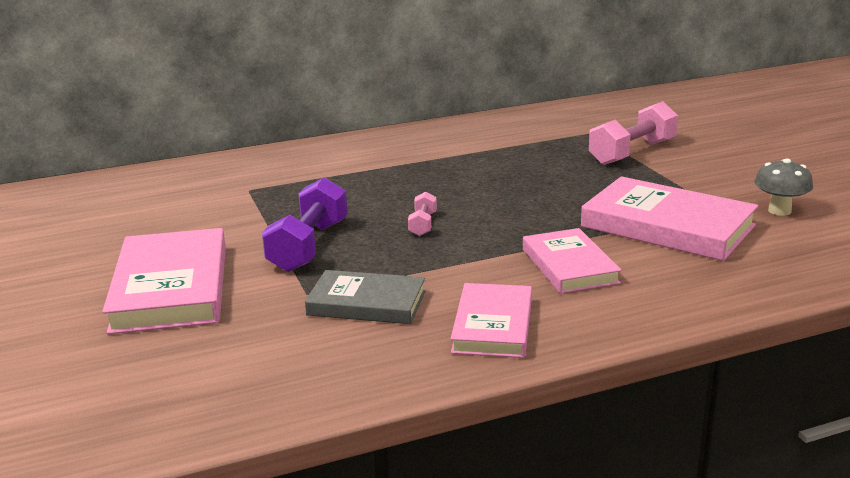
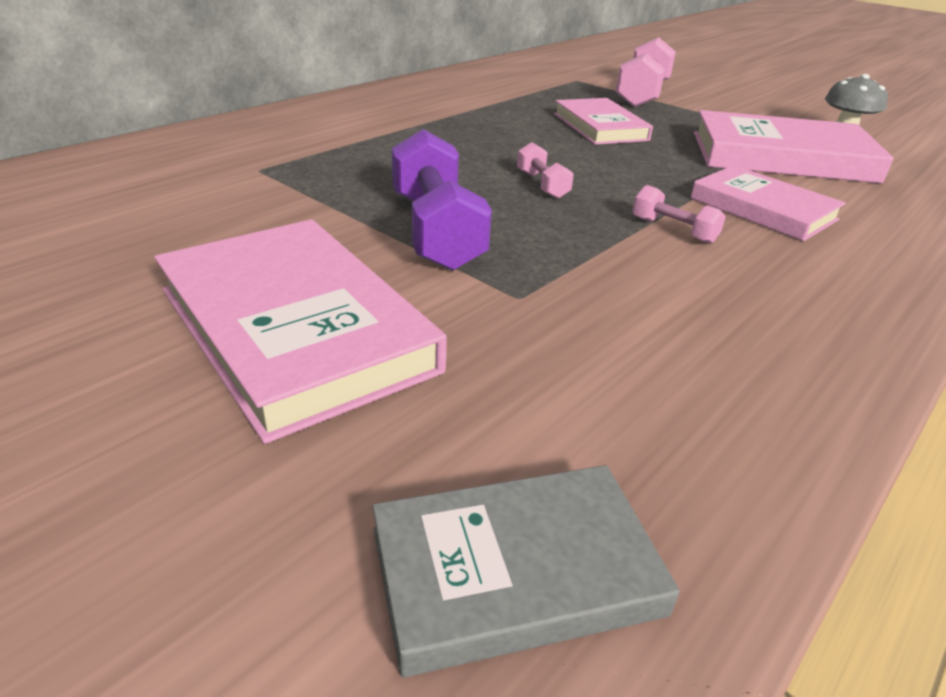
camera: 30 degrees left, 10 degrees up
grey book [305,270,426,324] -> grey book moved to [372,465,680,677]
pink book [451,283,532,358] -> pink book moved to [554,98,653,145]
none -> pink dumbbell [632,185,726,244]

